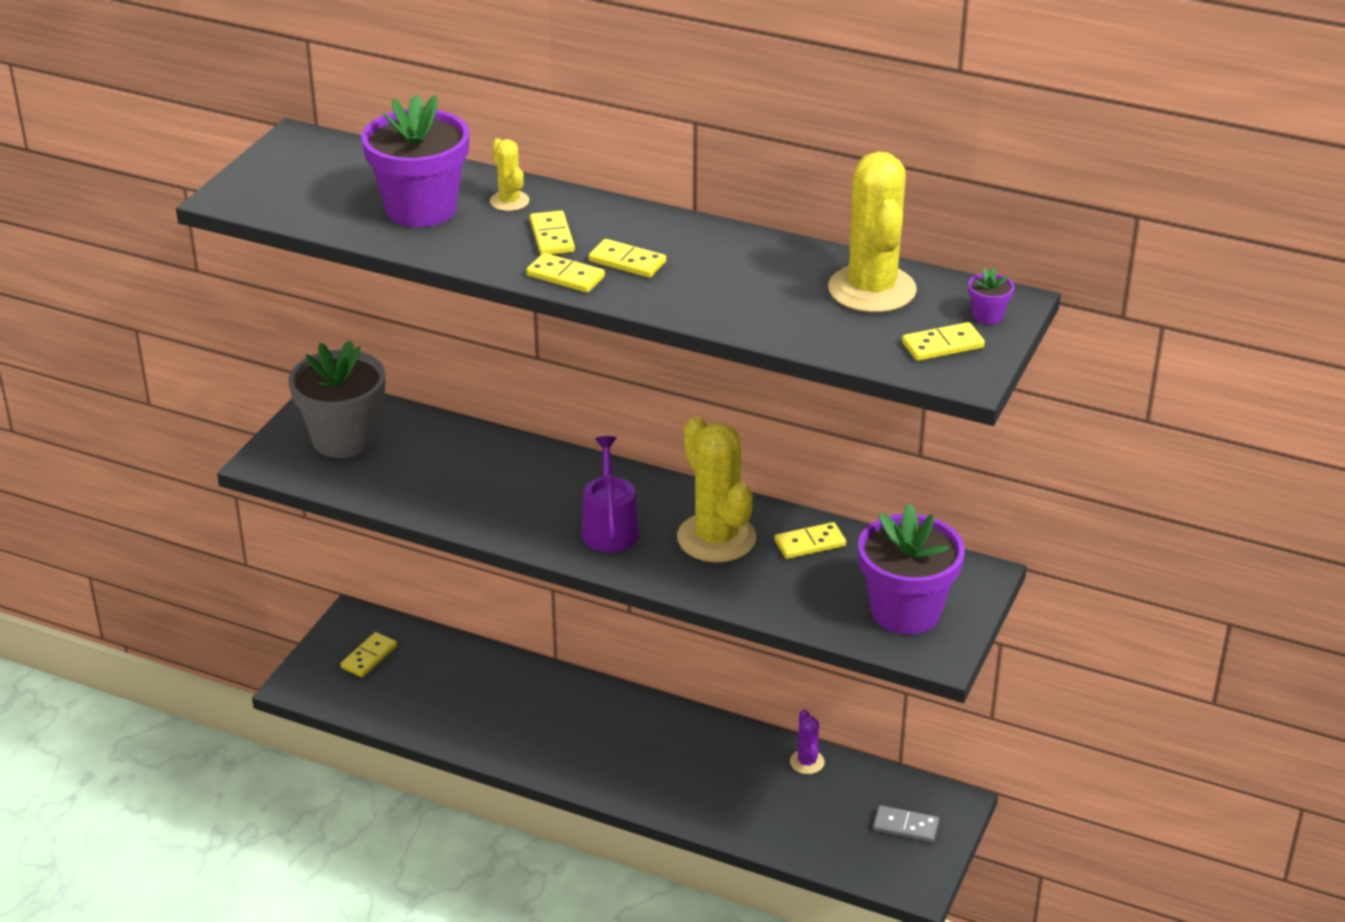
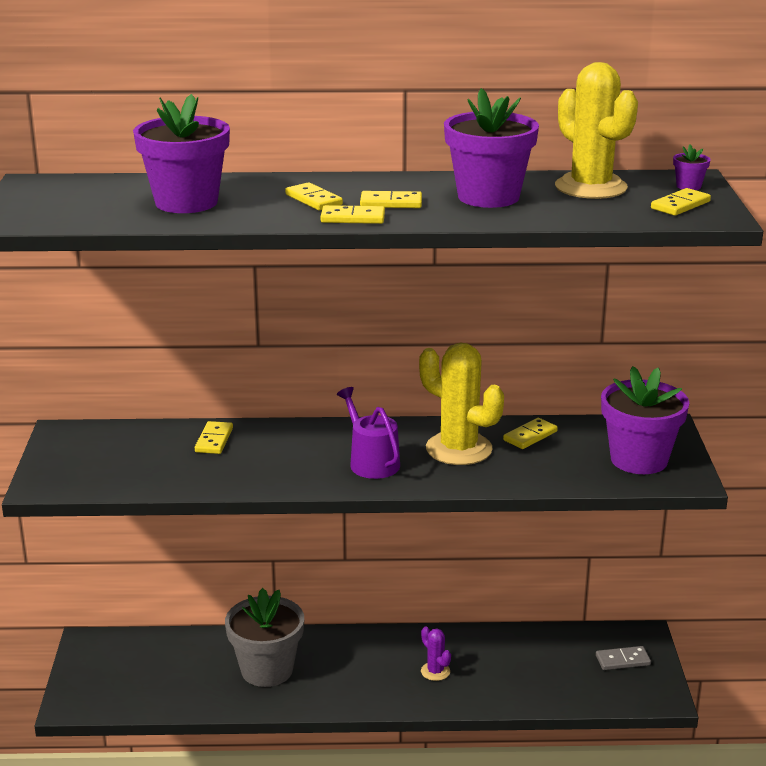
camera: 25 degrees left, 10 degrees down
grey flower pot [288,341,385,458] -> grey flower pot moved to [225,588,304,687]
yellow domino [341,632,397,677] -> yellow domino moved to [195,421,233,454]
yellow cactus [490,138,530,211] -> none
purple cactus [790,709,825,774] -> purple cactus moved to [421,627,451,681]
none -> purple flower pot [444,88,539,208]

